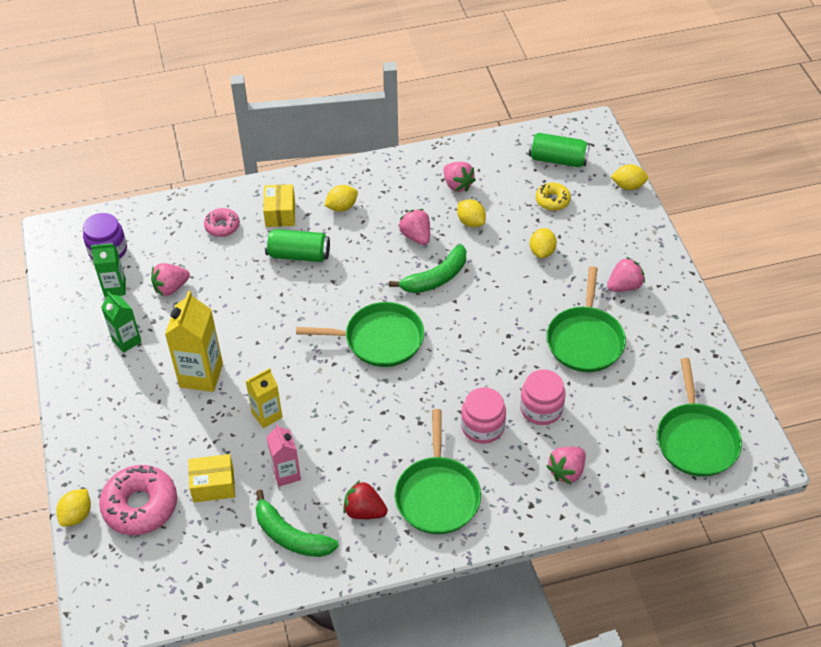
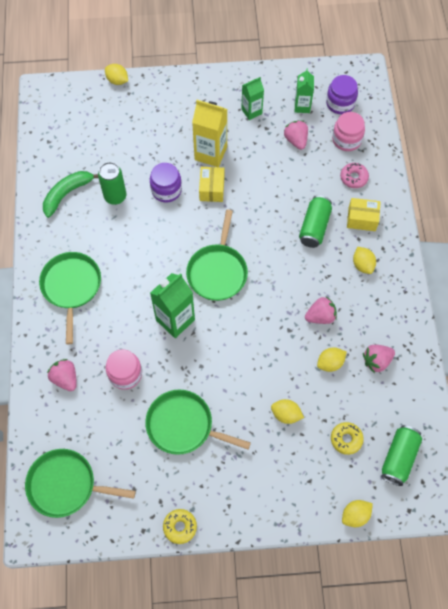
camera: 100 degrees right, 15 degrees up
pink donut [99,465,177,535] -> none
yellow box [188,454,235,503] -> yellow box moved to [199,167,224,202]
yellow carton [246,368,283,428] -> purple jar [150,163,182,203]
pink carton [267,424,301,487] -> green can [98,162,126,205]
red strawberry [343,480,388,519] -> none
green banana [389,245,466,293] -> none
green pan [395,409,481,534] -> green pan turned 75 degrees clockwise [39,252,101,344]
pink jar [461,387,506,444] -> pink jar moved to [332,112,365,151]
pink strawberry [607,257,645,292] -> none
yellow lemon [611,164,648,190] -> yellow lemon turned 45 degrees clockwise [342,500,373,527]
none -> green carton [150,273,195,338]
none -> yellow donut [163,509,197,544]

